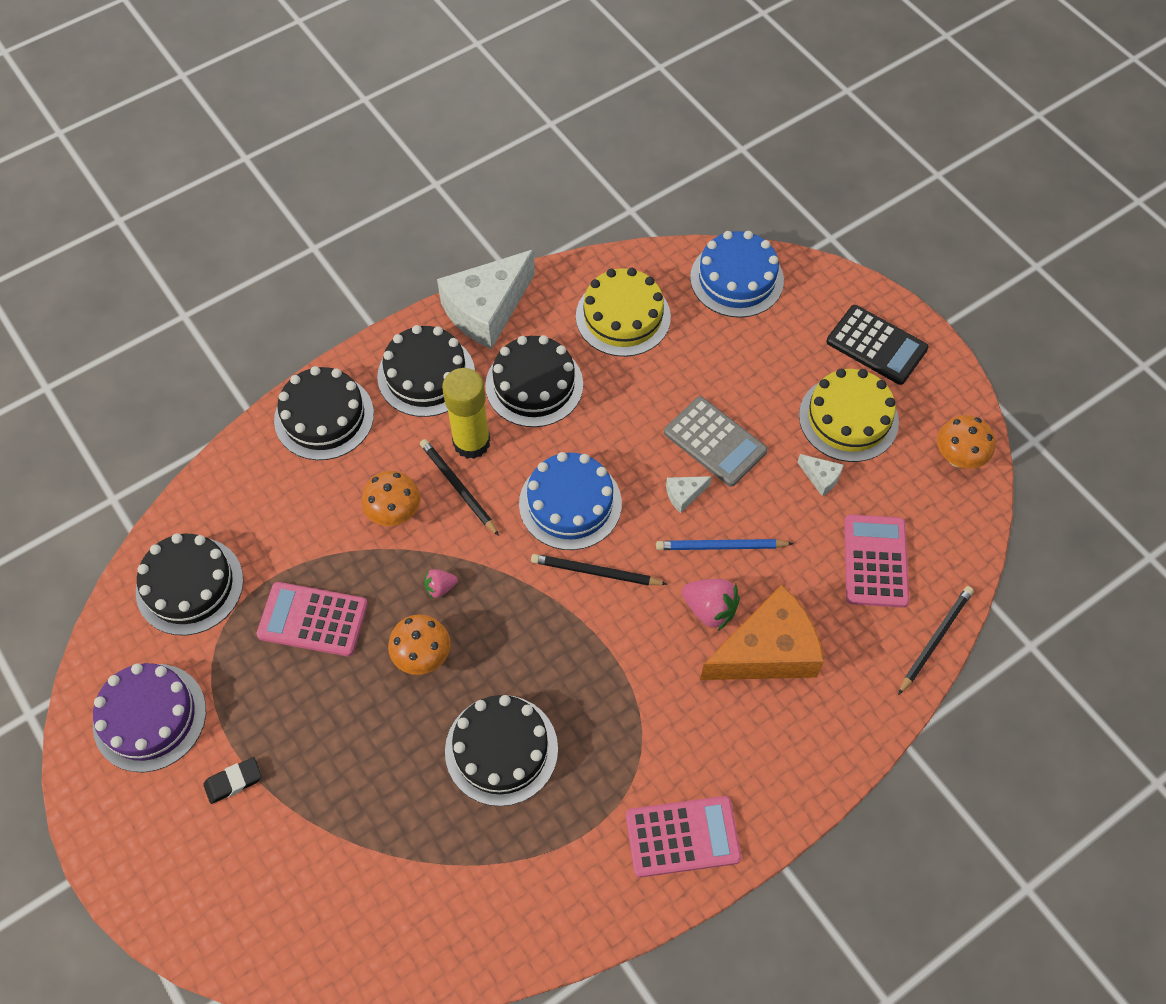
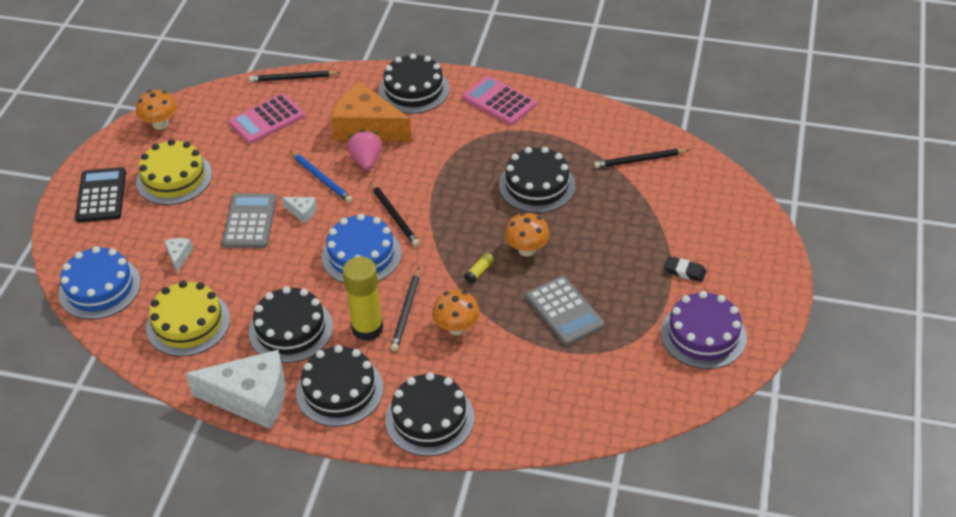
camera: 130 degrees left, 15 degrees down
black cake [136,533,243,635] -> black cake moved to [379,53,450,114]
pink calculator [257,582,368,656] -> grey calculator [526,276,605,346]
pink strawberry [424,569,458,598] -> yellow glue stick [464,252,494,284]
white cheese [797,454,844,496] -> white cheese moved to [164,238,193,272]
none -> black pencil [594,149,689,168]

